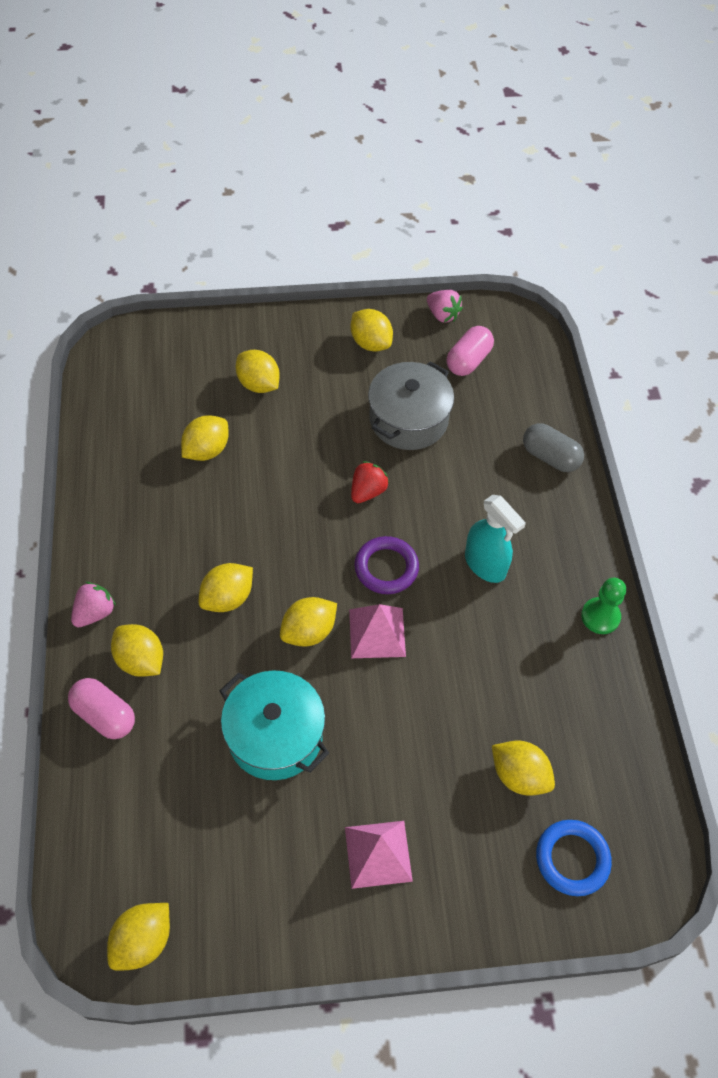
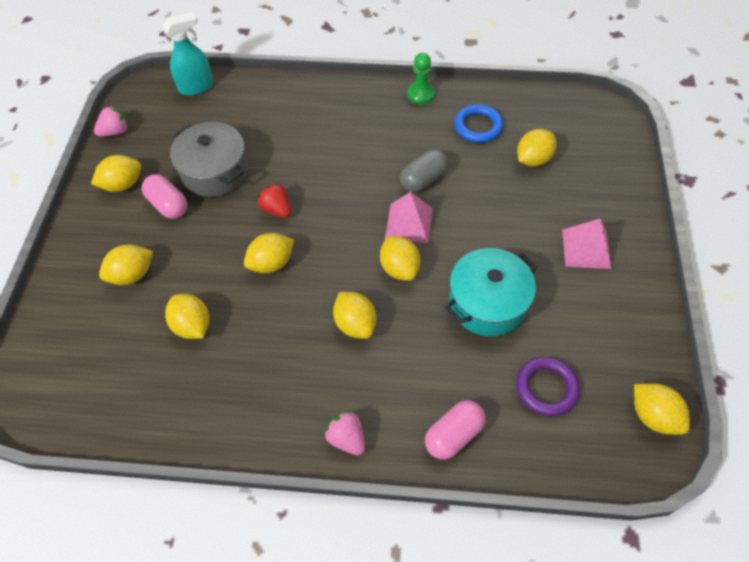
camera: 75 degrees left, 0 degrees up
yellow lemon [111,624,163,677] -> yellow lemon moved to [244,233,294,273]
purple ring [354,536,419,594] -> purple ring moved to [516,357,580,416]
pink capsule [447,326,494,376] -> pink capsule moved to [142,174,187,219]
turquoise spray bottle [465,495,526,583] -> turquoise spray bottle moved to [162,12,214,96]
grey capsule [523,423,584,472] -> grey capsule moved to [400,149,448,192]
blue ring [536,820,612,896] -> blue ring moved to [454,104,503,143]

